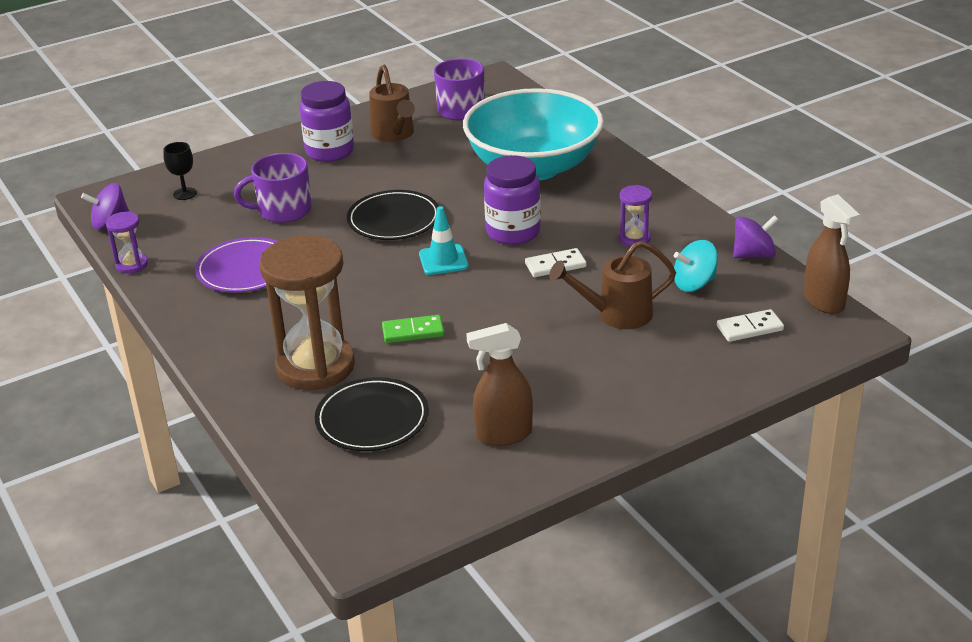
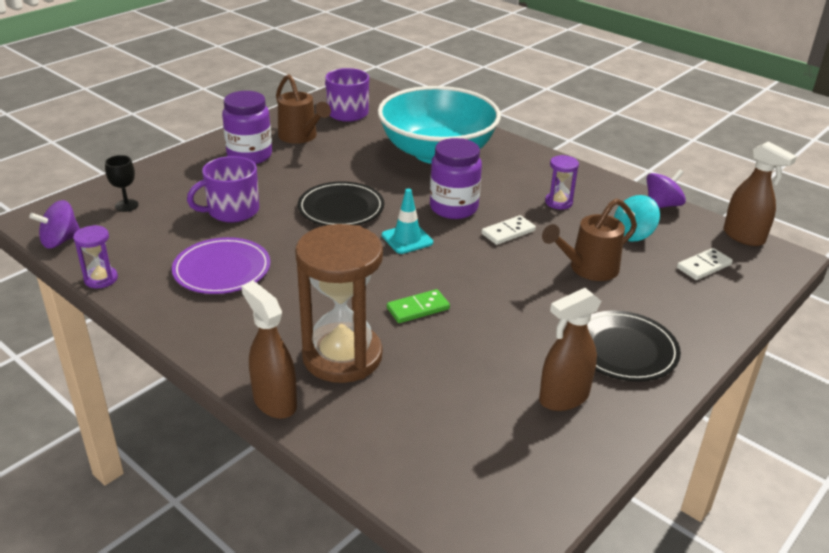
camera: 20 degrees left, 0 degrees up
black plate [315,377,429,451] -> black plate moved to [587,311,681,381]
none -> brown spray bottle [241,281,297,419]

